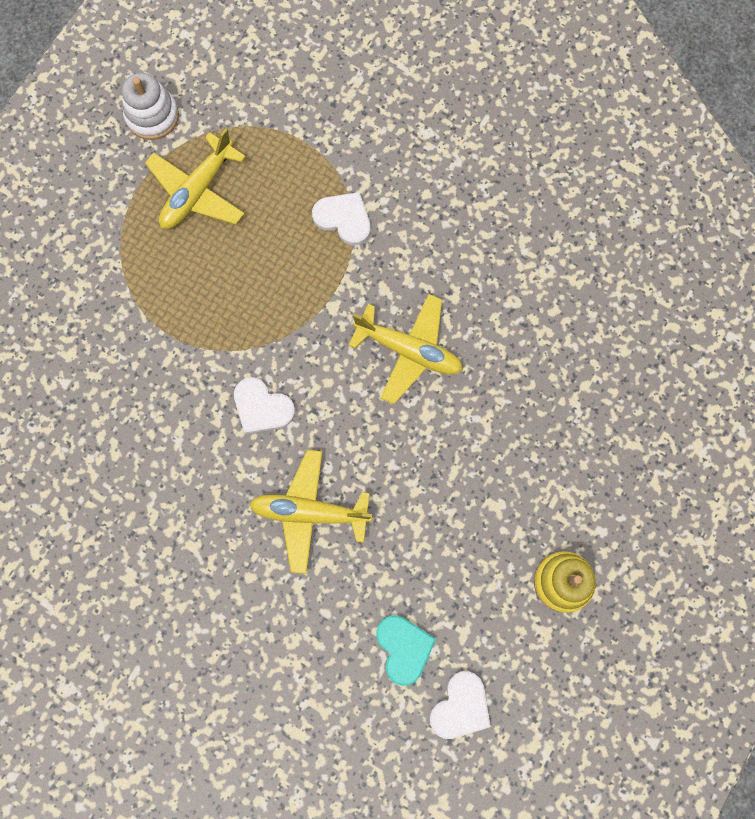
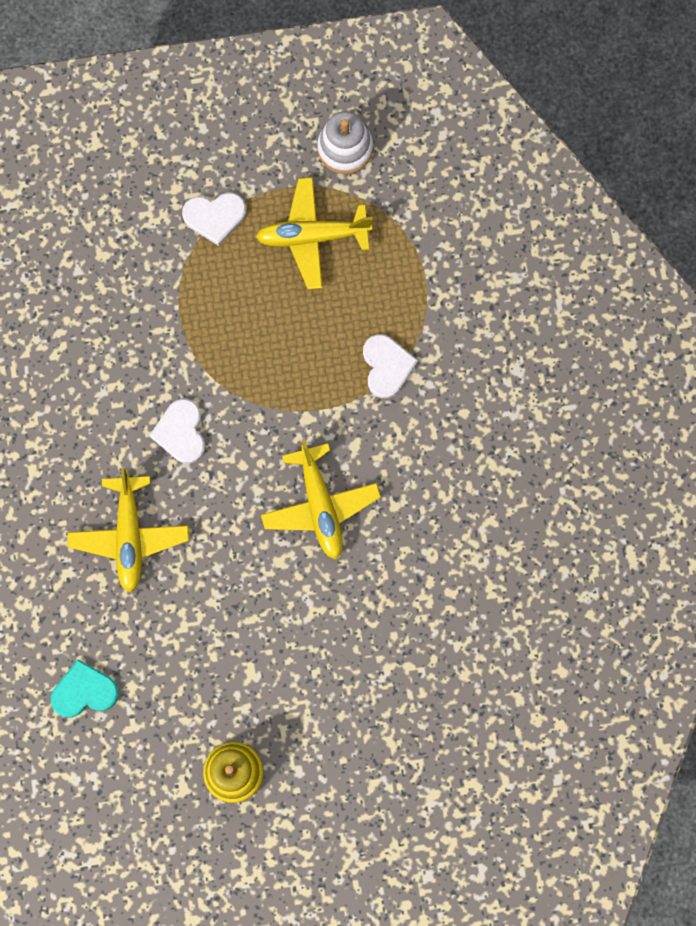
camera: 50 degrees right, 0 degrees up
yellow plane [249,450,372,574] -> yellow plane turned 150 degrees counterclockwise [67,467,189,592]
turquoise heart [376,615,436,686] -> turquoise heart turned 135 degrees counterclockwise [51,659,119,717]
white heart [430,671,491,739] -> white heart moved to [182,193,246,246]

